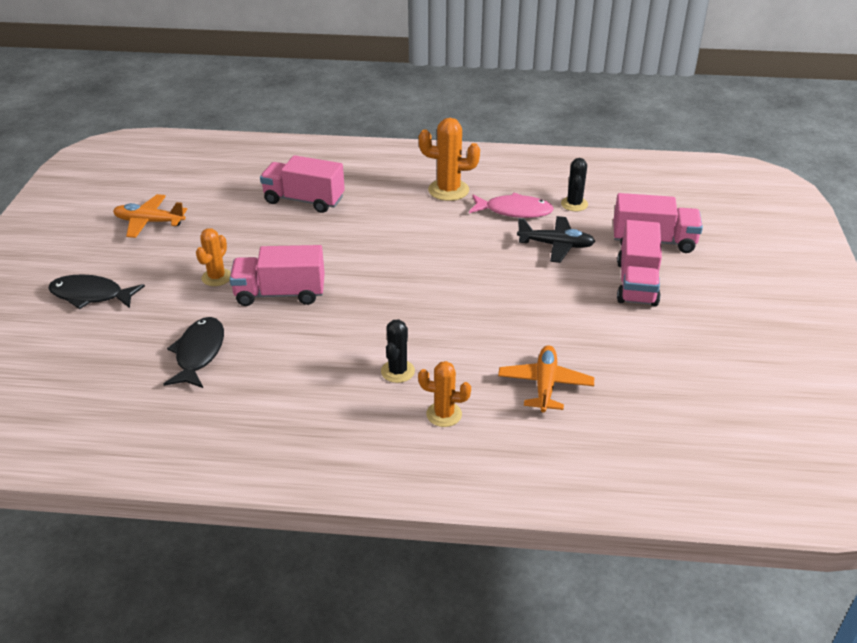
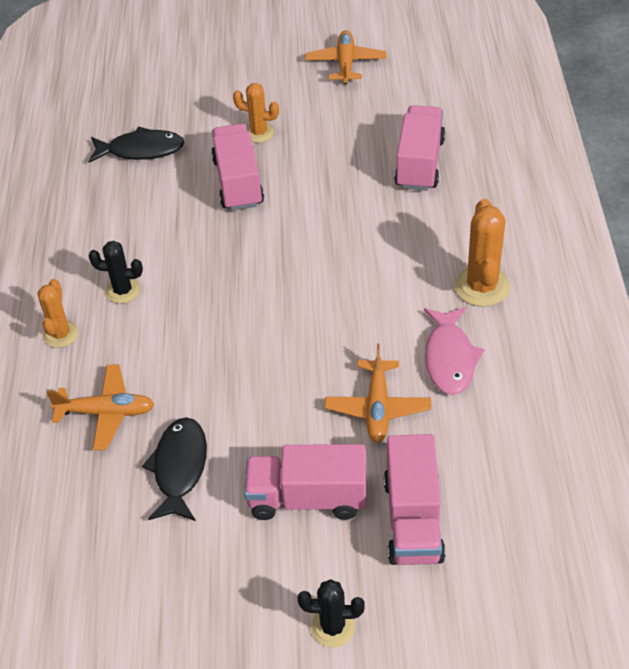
camera: 85 degrees right, 10 degrees up
black fish [48,274,145,309] -> black fish moved to [142,417,207,521]
black plane [517,216,596,263] -> orange plane [324,344,431,442]
black cactus [561,158,588,211] -> black cactus moved to [298,579,364,647]

